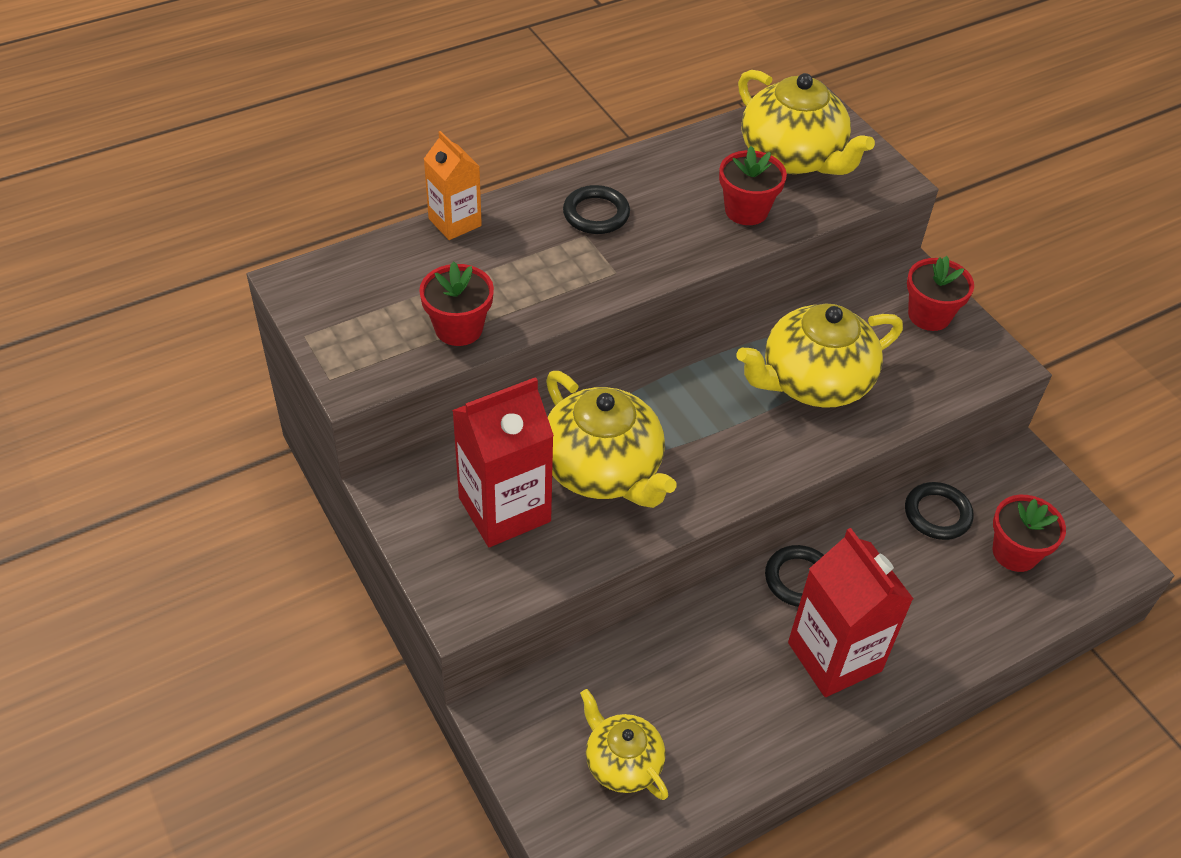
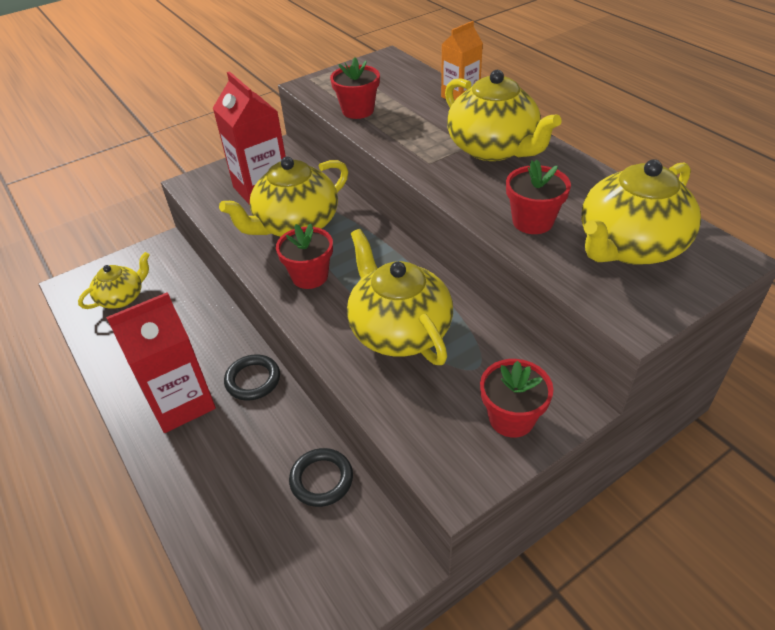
camera: 90 degrees right, 5 degrees down
black ring [563,185,630,234] -> yellow teapot [445,70,561,161]
red flower pot [993,495,1066,572] -> red flower pot moved to [276,224,333,289]

